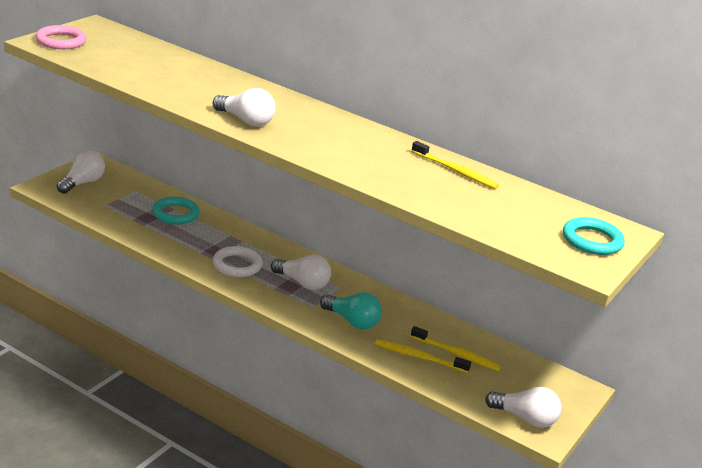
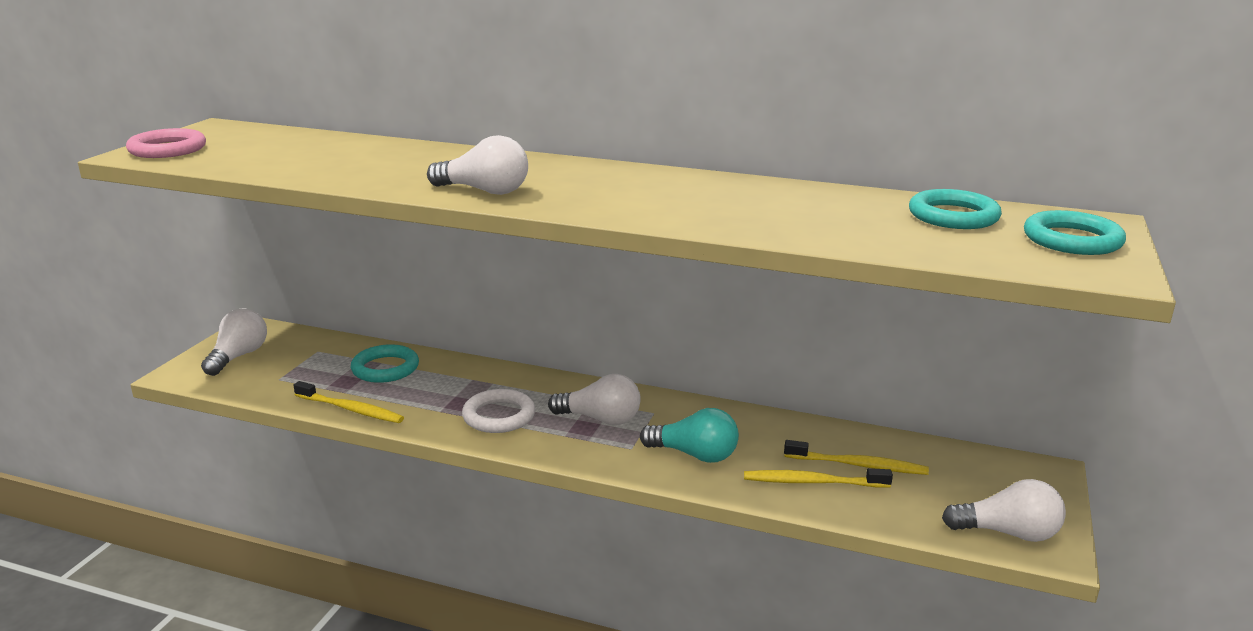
camera: 10 degrees left, 5 degrees down
yellow toothbrush [412,141,499,189] -> yellow toothbrush moved to [293,381,404,423]
none -> turquoise ring [909,189,1002,229]

